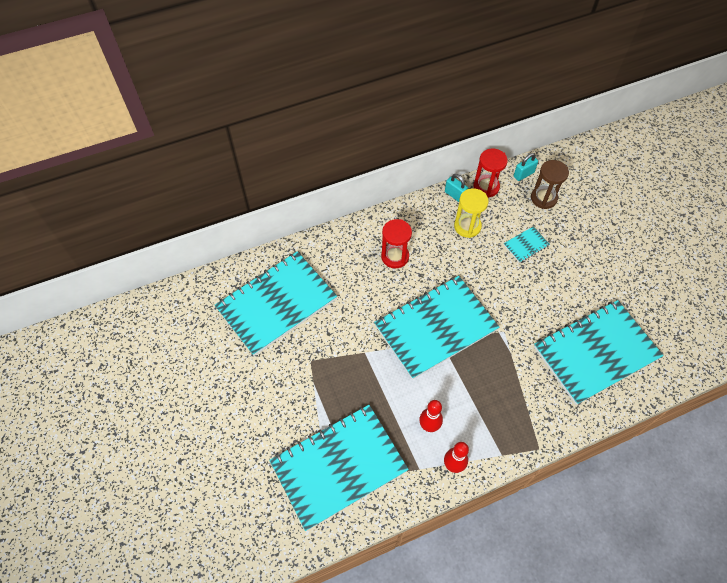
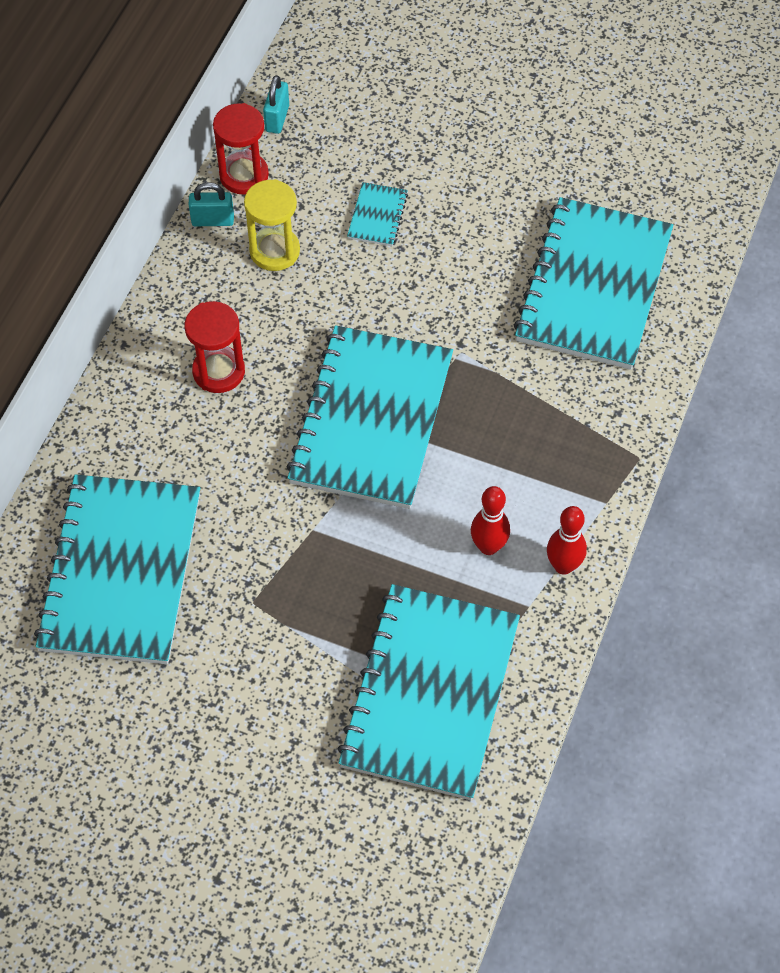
camera: 45 degrees left, 0 degrees up
brown hourglass [531,160,569,209] -> none

